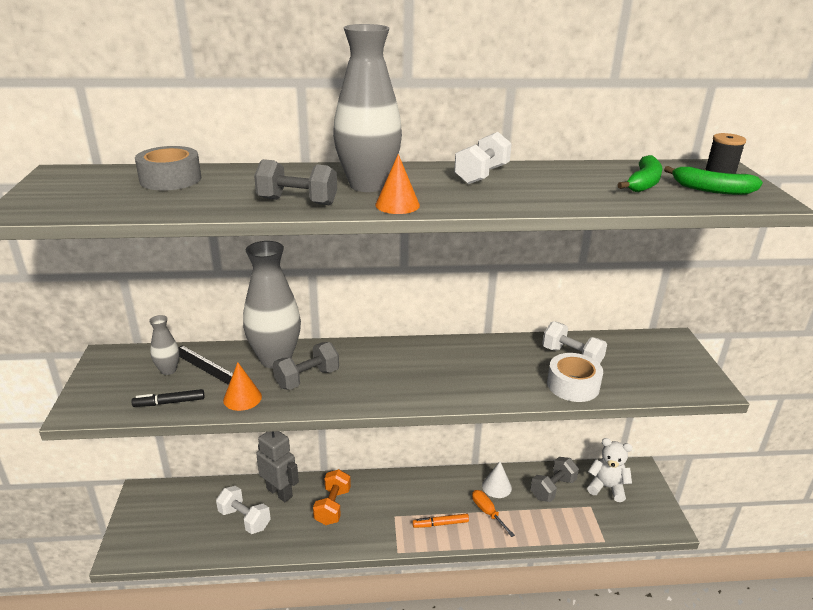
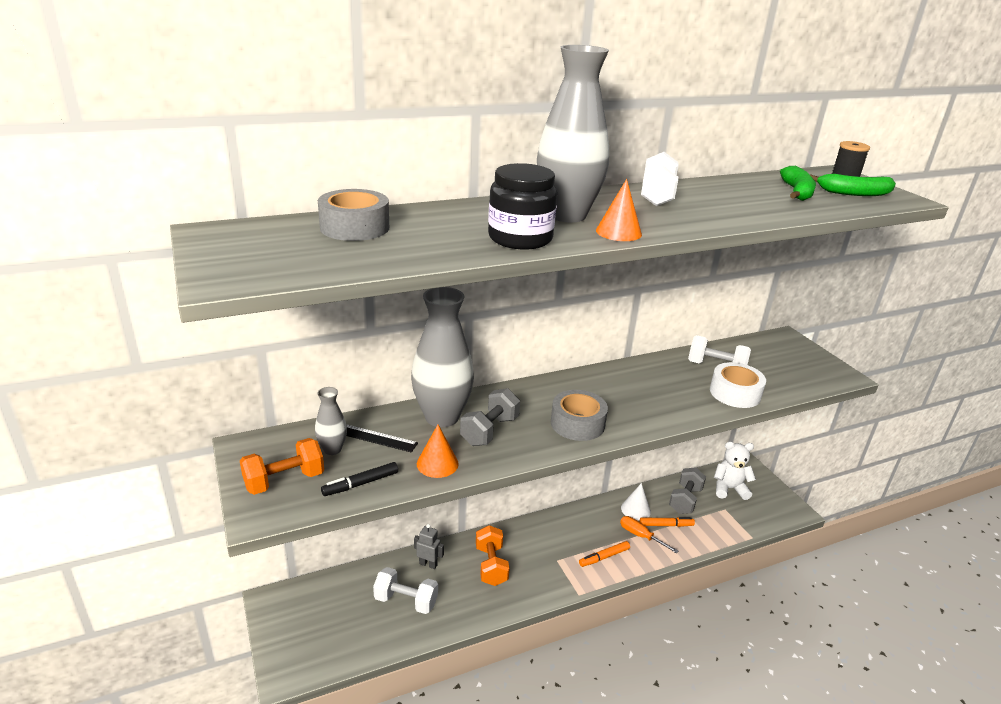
camera: 20 degrees left, 0 degrees up
grey dumbbell [254,159,337,205] -> black jar [488,163,557,249]
grey robot [256,431,299,502] -> grey robot [414,524,444,569], size x0.56
none -> orange dumbbell [240,438,324,495]
none -> grey tape [551,390,608,441]
none -> orange marker [640,517,695,527]

